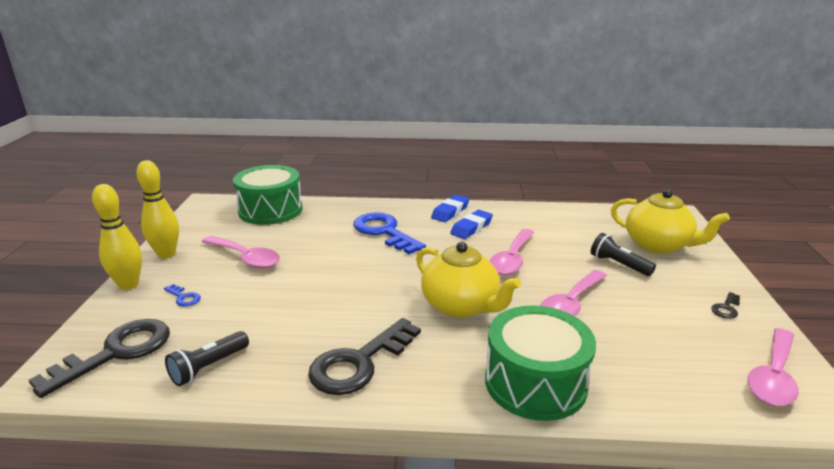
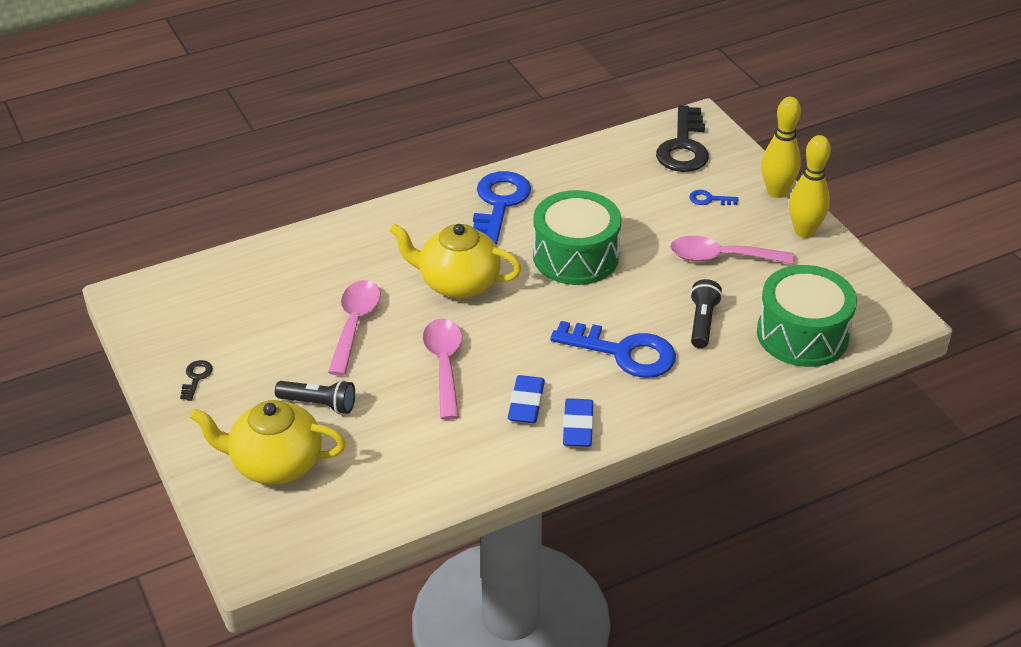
camera: 150 degrees right, 15 degrees up
black flashlight [165,331,249,386] -> black flashlight moved to [690,279,722,348]
black key [308,318,421,395] -> blue key [473,171,531,245]
green drum [485,305,596,421] -> green drum moved to [533,190,622,285]
pink spoon [747,328,799,406] -> none

